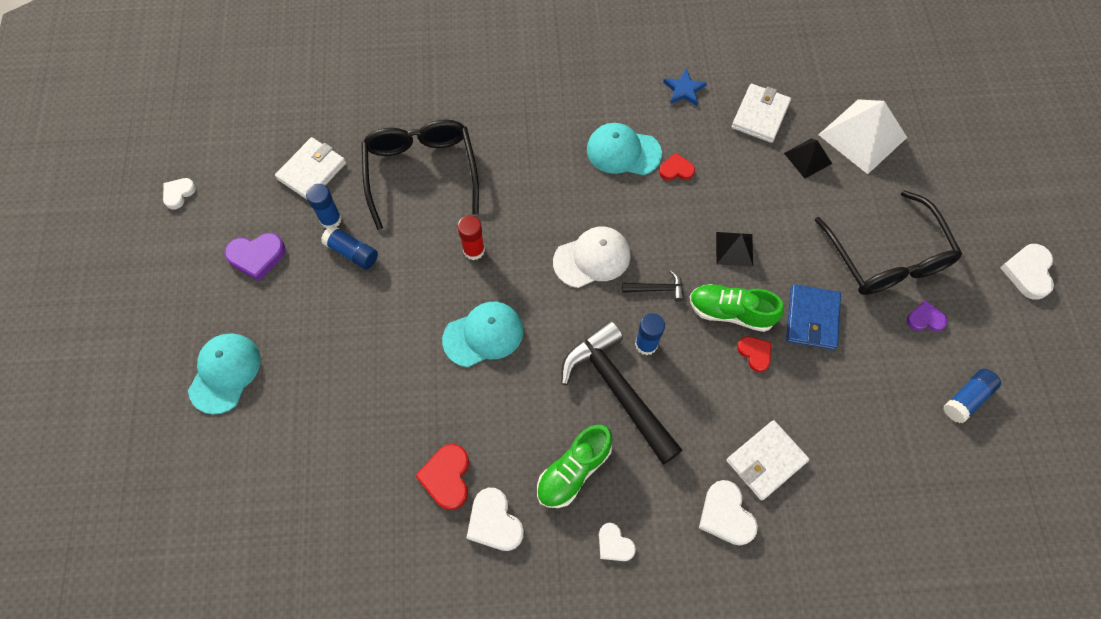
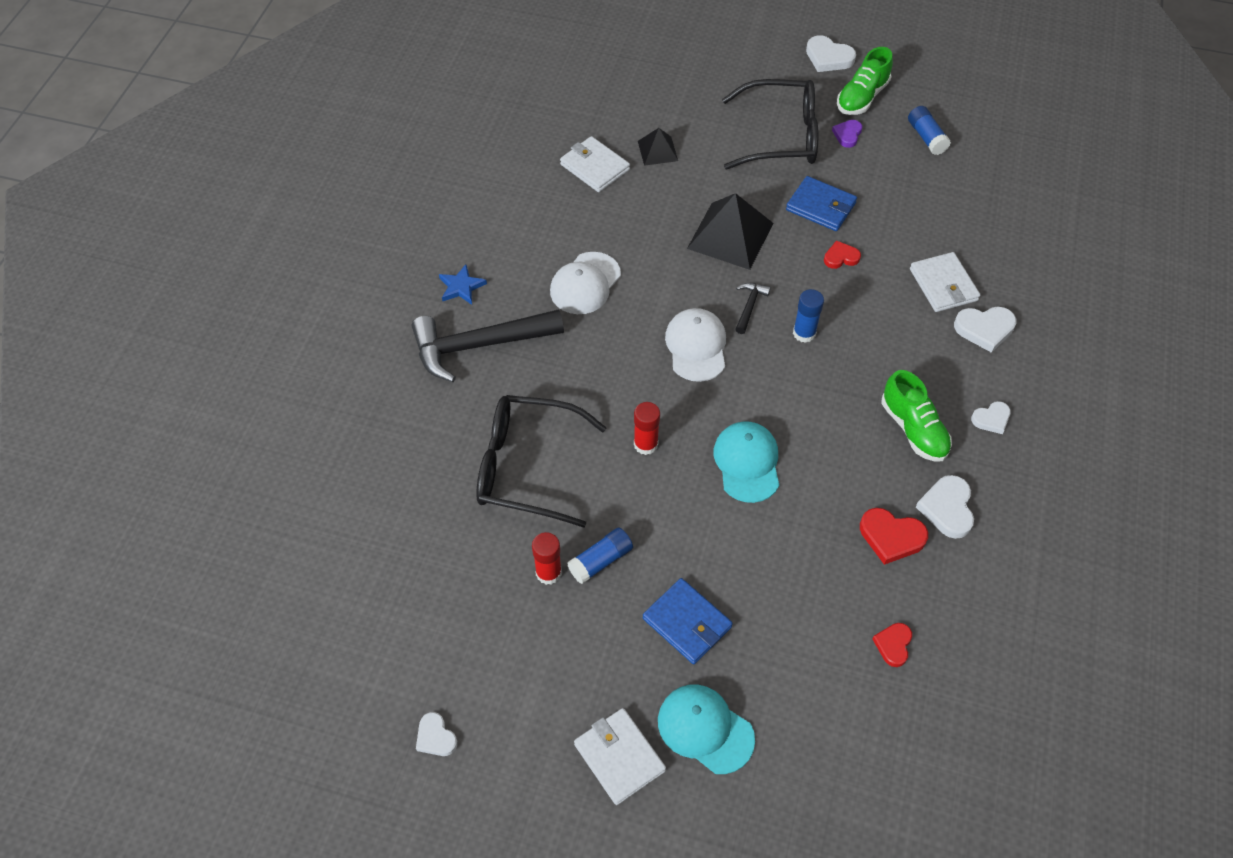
camera: 70 degrees left, 10 degrees down
purple heart [224,233,285,281] -> none
white wallet [275,137,346,200] -> white wallet moved to [574,708,666,805]
blue glue stick [306,184,342,228] -> red glue stick [532,532,562,585]
white heart [467,488,524,551] -> white heart turned 105 degrees clockwise [916,475,974,539]
black hammer [561,321,682,465] -> black hammer moved to [412,309,564,382]
turquoise cap [587,123,662,175] -> white cap [550,252,621,314]
red heart [659,153,695,180] -> red heart moved to [872,623,912,667]
blue star [663,69,707,106] -> blue star moved to [439,264,487,305]
green shoe [690,284,784,332] -> green shoe moved to [837,47,893,115]
black pyramid [716,232,753,267] -> black pyramid [687,193,773,270], size x1.84
white pyramid [818,99,907,174] -> none
none -> blue wallet [643,578,733,664]

